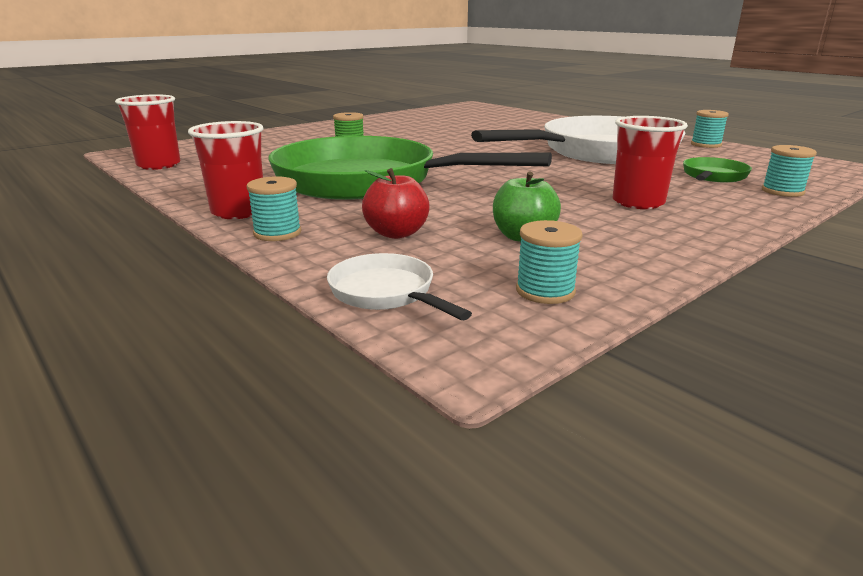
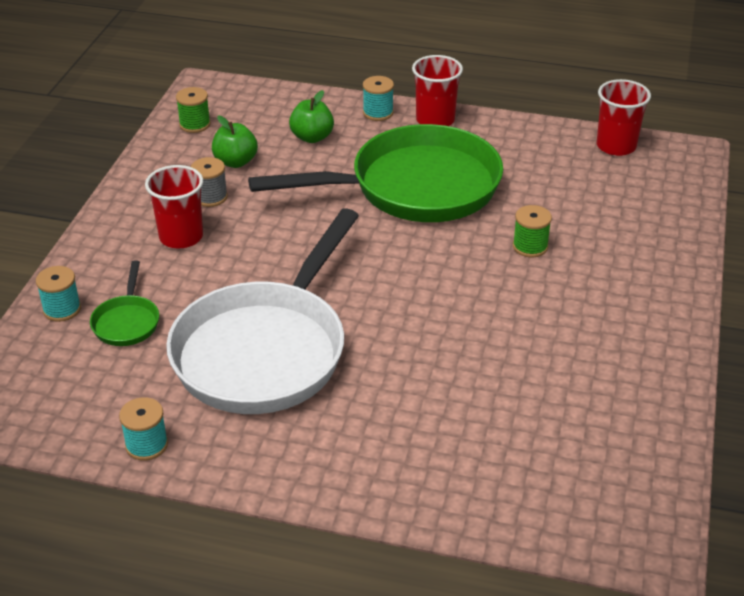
camera: 145 degrees right, 15 degrees up
white pan [327,253,472,320] -> none
red apple [362,168,430,239] -> green apple [289,90,334,143]
turquoise spool [516,220,583,304] -> green spool [176,87,211,133]
none -> grey spool [191,157,228,207]

